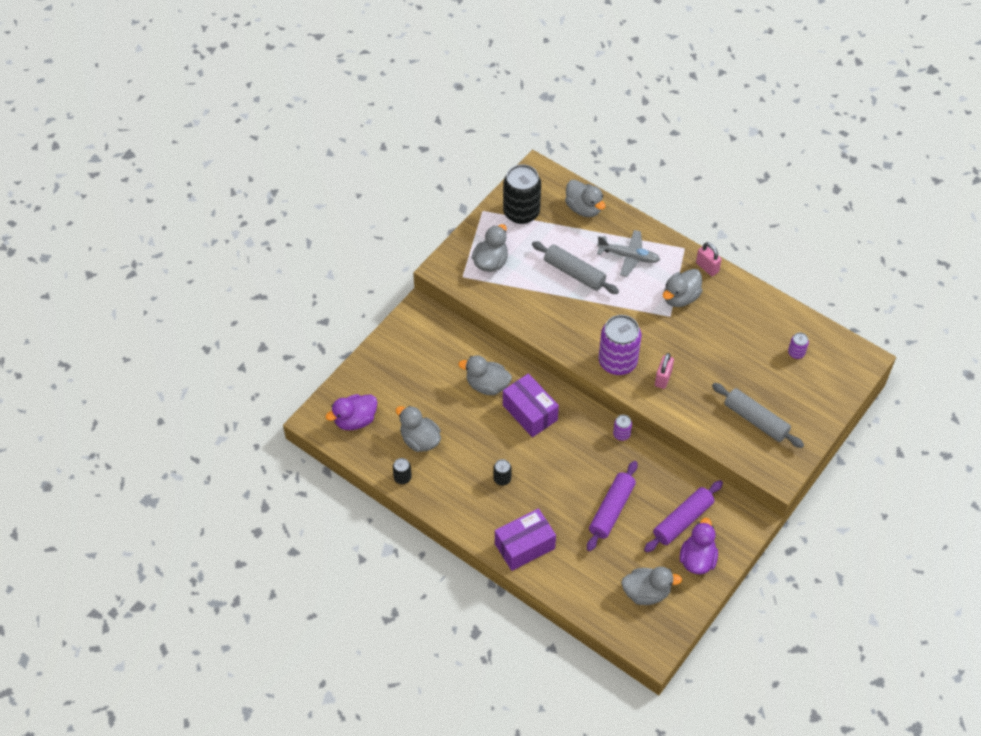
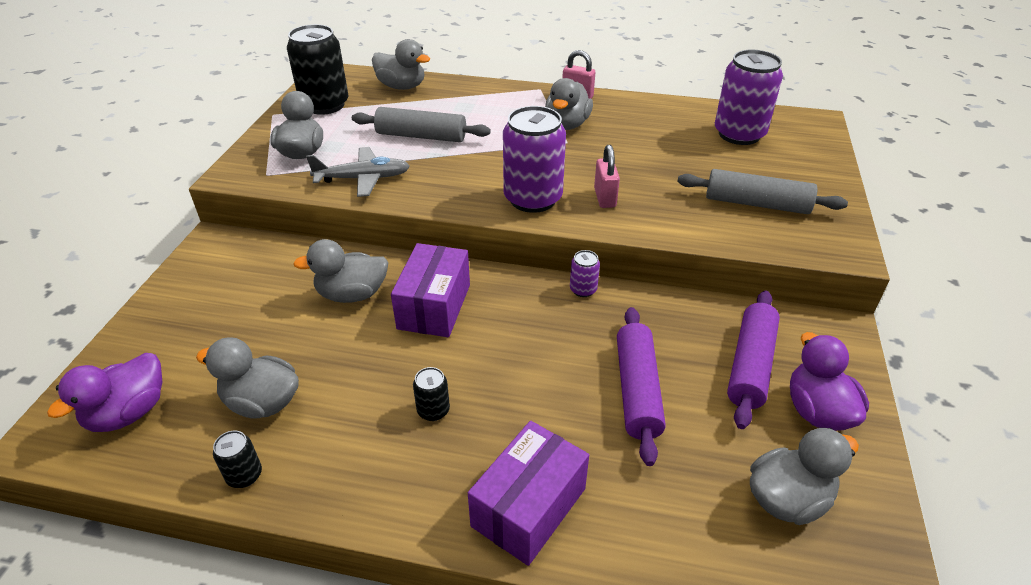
camera: 25 degrees left, 15 degrees down
purple box [503,373,559,437] -> purple box turned 75 degrees clockwise [391,243,470,337]
grey plane [597,230,660,277] -> grey plane moved to [306,147,410,197]
purple can [788,333,809,359] -> purple can [715,50,783,145], size x2.25

